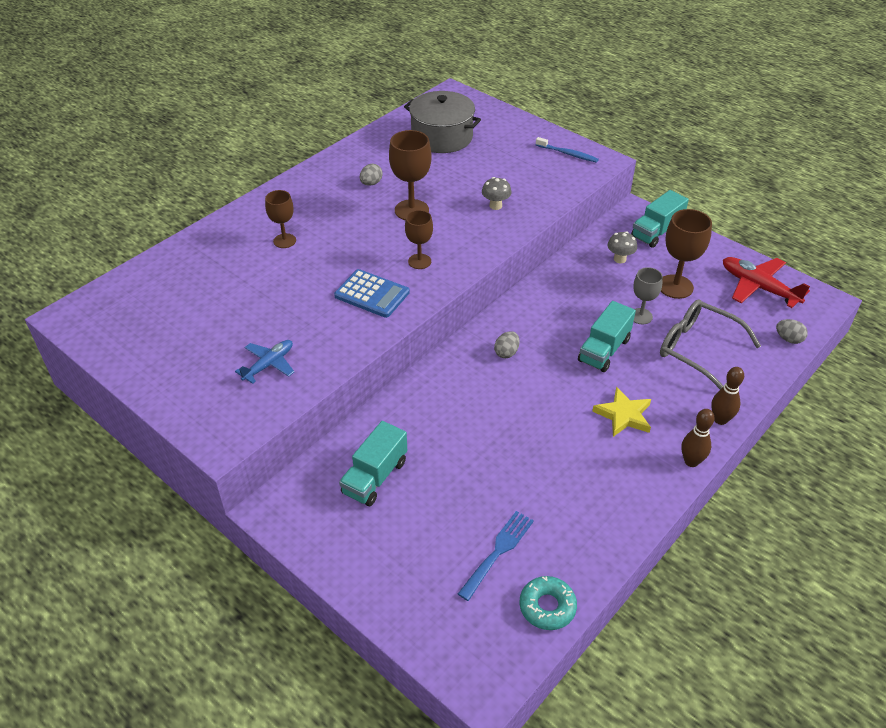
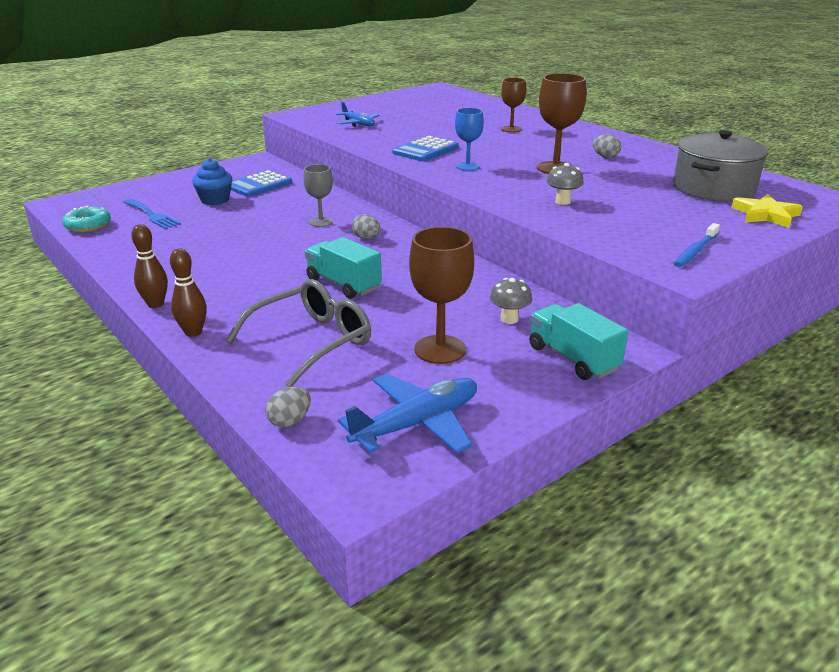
camera: 100 degrees right, 15 degrees down
turquoise truck [339,421,407,506] -> blue calculator [231,170,292,197]
brown goblet [405,210,433,269] -> blue goblet [455,108,484,171]
yellow star [592,387,651,437] -> yellow star moved to [731,194,803,228]
grey goblet [633,267,663,324] -> grey goblet moved to [303,164,333,227]
red plane [723,257,810,308] -> blue plane [338,373,477,453]
none -> blue cupcake [192,158,232,205]

